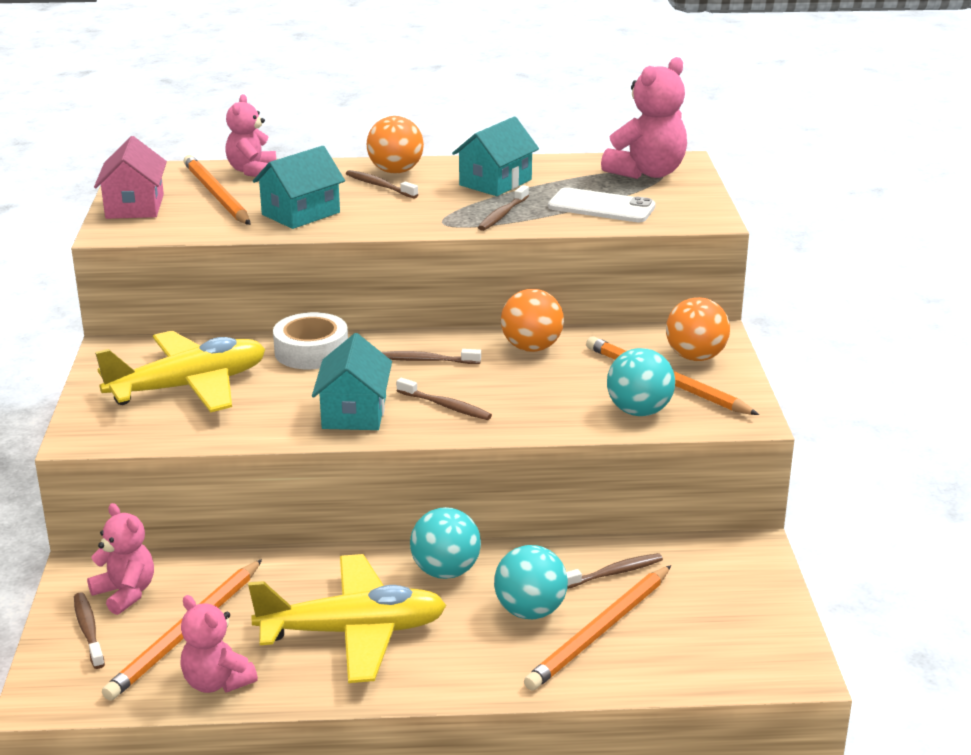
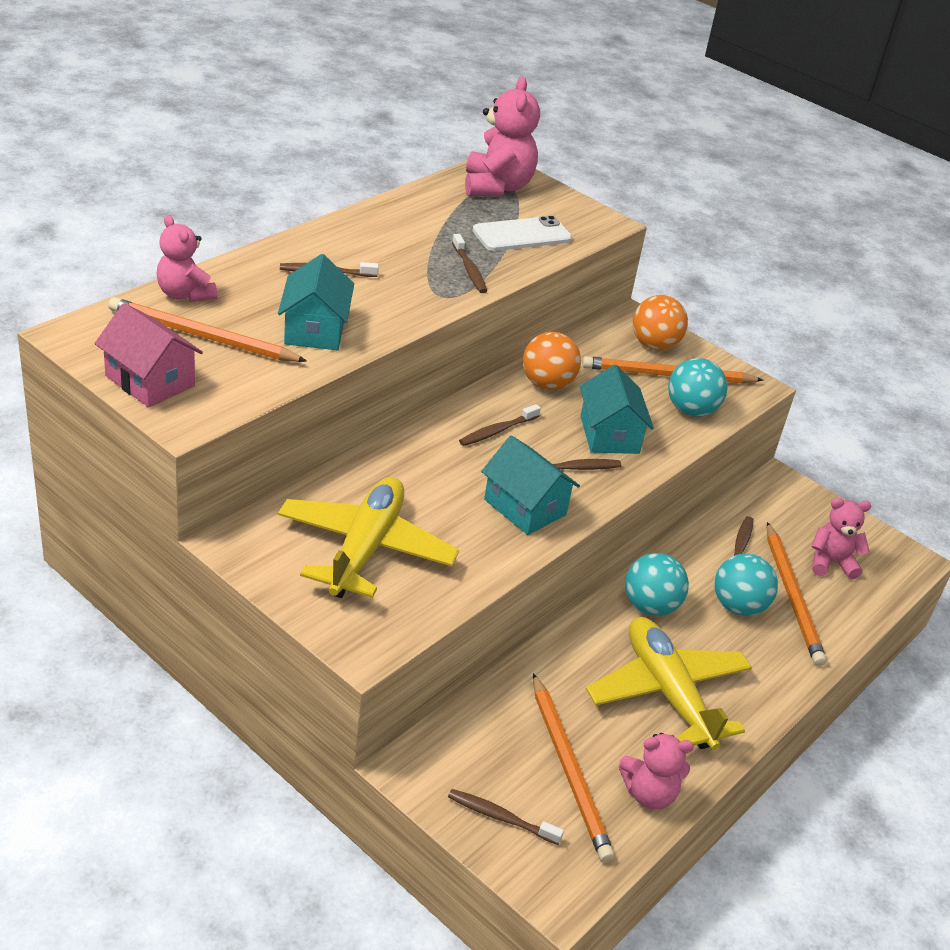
camera: 50 degrees left, 10 degrees up
pink teddy bear [87,503,154,615] -> pink teddy bear moved to [811,498,871,579]
yellow plane [248,554,446,683] -> yellow plane turned 60 degrees counterclockwise [586,617,752,750]
white tape [273,312,348,369] -> none
orange ball [367,116,424,174] -> none
turquoise house [452,116,539,196] -> turquoise house moved to [580,365,654,454]

